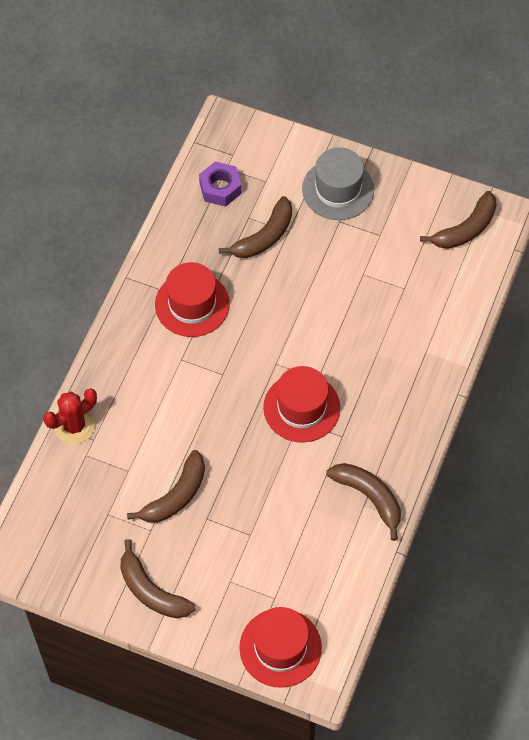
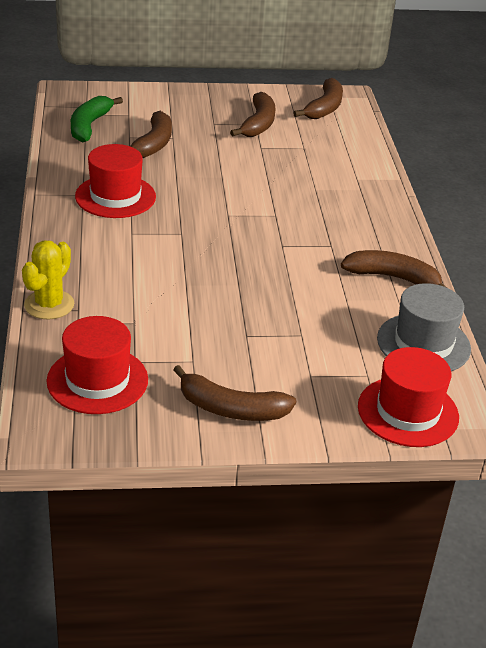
camera: 30 degrees left, 25 degrees down
red cactus [43,388,97,444] -> yellow cactus [22,240,74,320]
brown banana [127,450,205,523] -> brown banana moved to [230,92,275,137]
purple nut [199,161,242,207] -> green banana [71,96,123,143]
red hat [263,366,340,443] -> red hat moved to [46,316,148,414]
grey hat [302,147,374,220] -> grey hat moved to [377,283,471,371]

